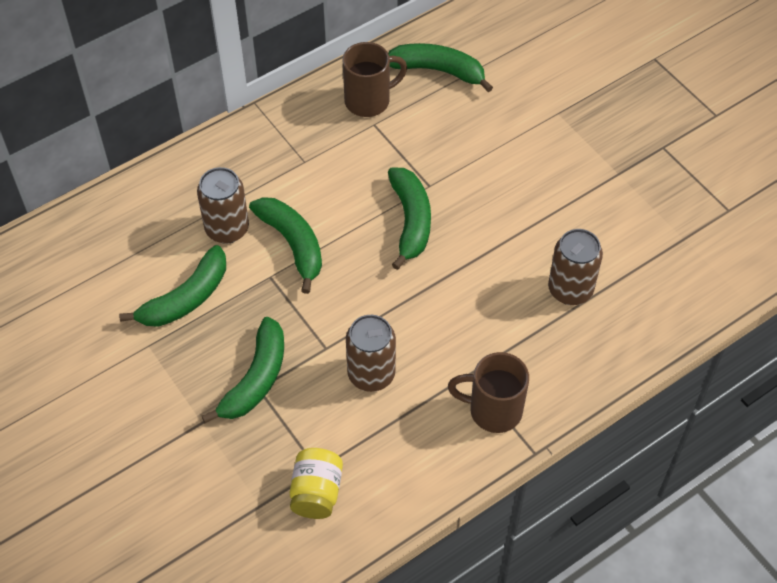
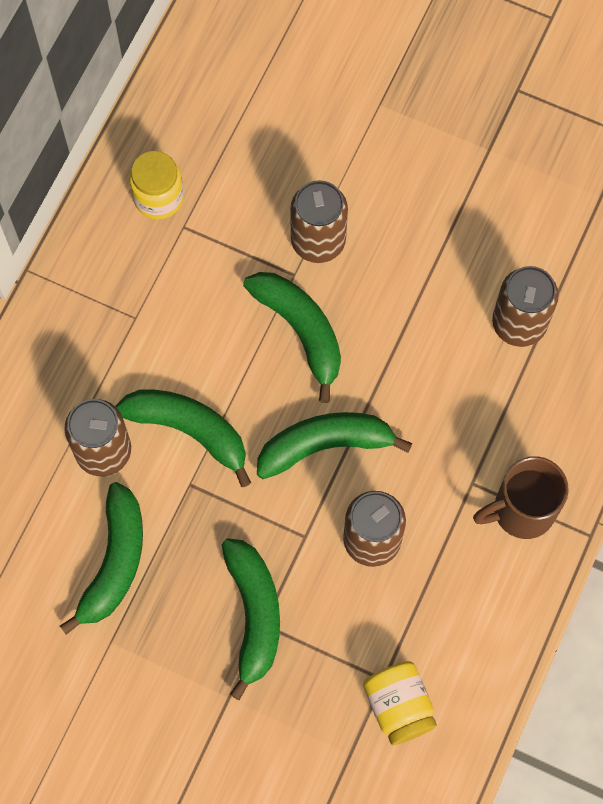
camera: 30 degrees left, 15 degrees up
brown mug [342,42,407,117] -> yellow jar [129,151,184,220]
green banana [388,43,493,92] -> green banana moved to [257,412,412,479]
none -> brown can [290,180,348,263]

